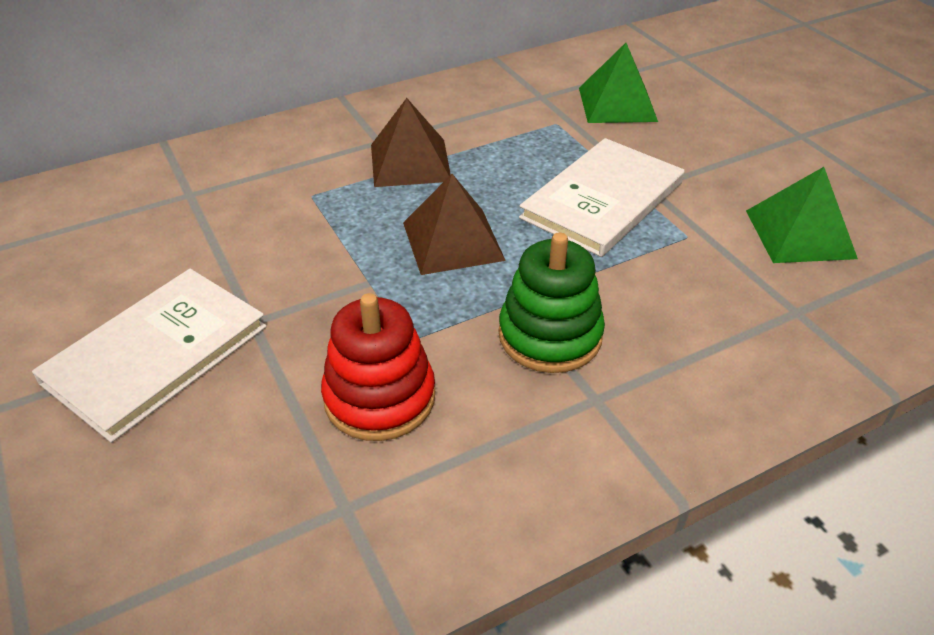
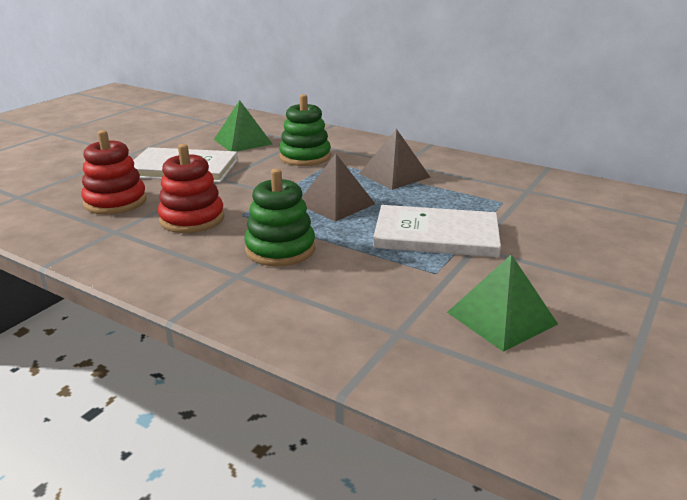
camera: 60 degrees right, 15 degrees down
green pyramid [579,43,658,123] -> green pyramid moved to [214,100,272,151]
none -> red stacking toy [81,130,147,215]
none -> green stacking toy [279,94,331,166]

